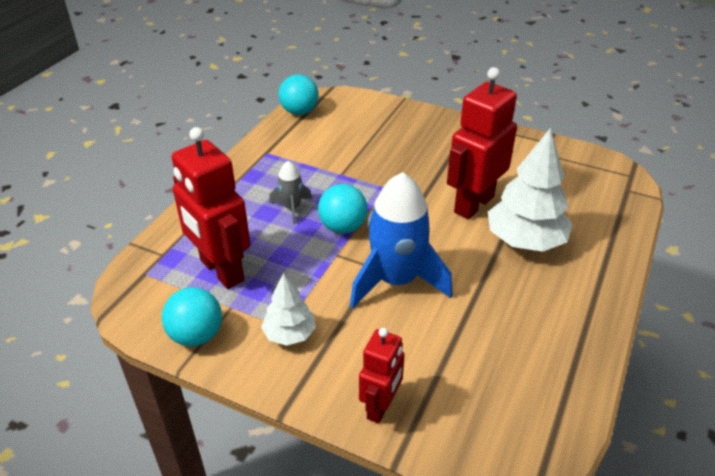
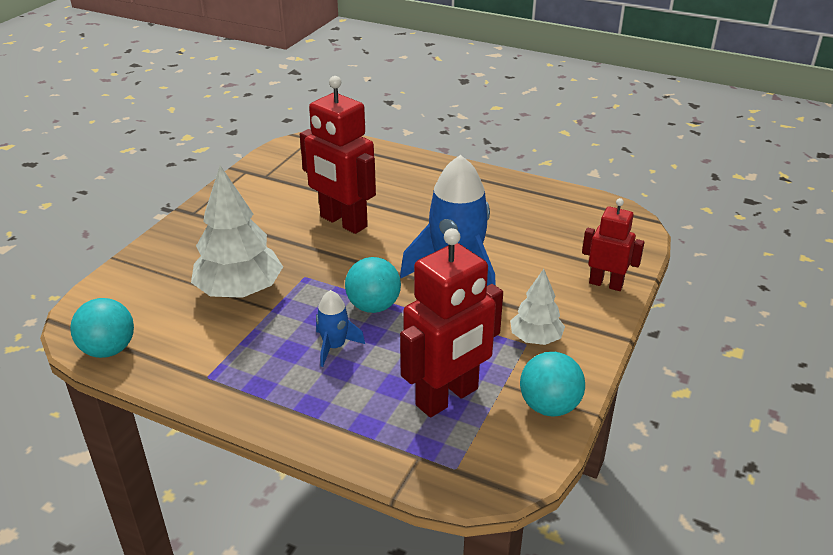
camera: 90 degrees left, 5 degrees down
grey rocket [269,161,312,224] -> blue rocket [316,290,365,367]
white tree [488,128,573,252] -> white tree moved to [191,165,283,298]

